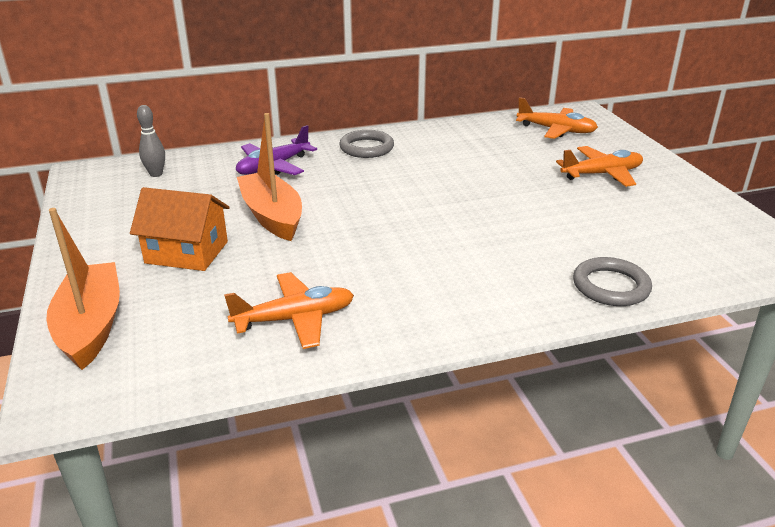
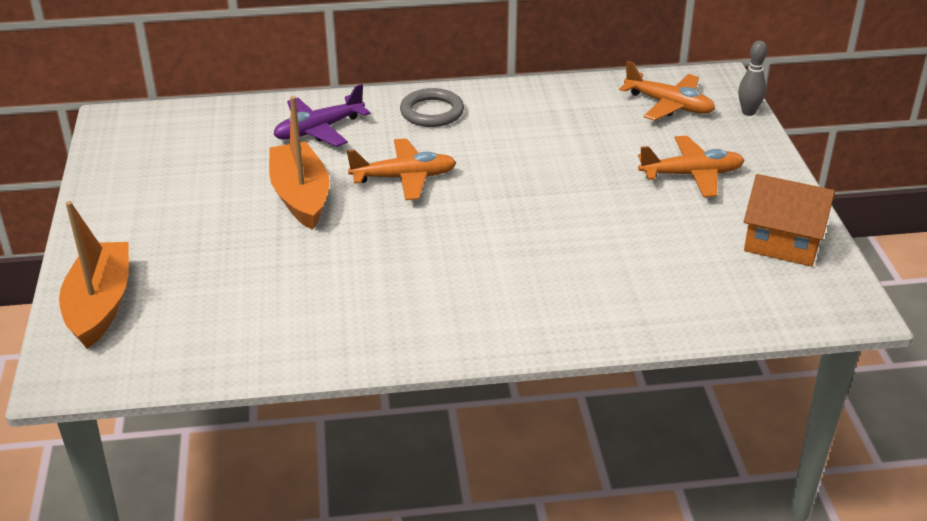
camera: 10 degrees right, 5 degrees up
orange house [130,187,230,271] -> orange house moved to [744,174,835,266]
grey bowling pin [137,105,165,177] -> grey bowling pin moved to [738,41,767,116]
orange plane [224,272,354,349] -> orange plane moved to [347,138,456,200]
grey ring [573,257,652,306] -> none

